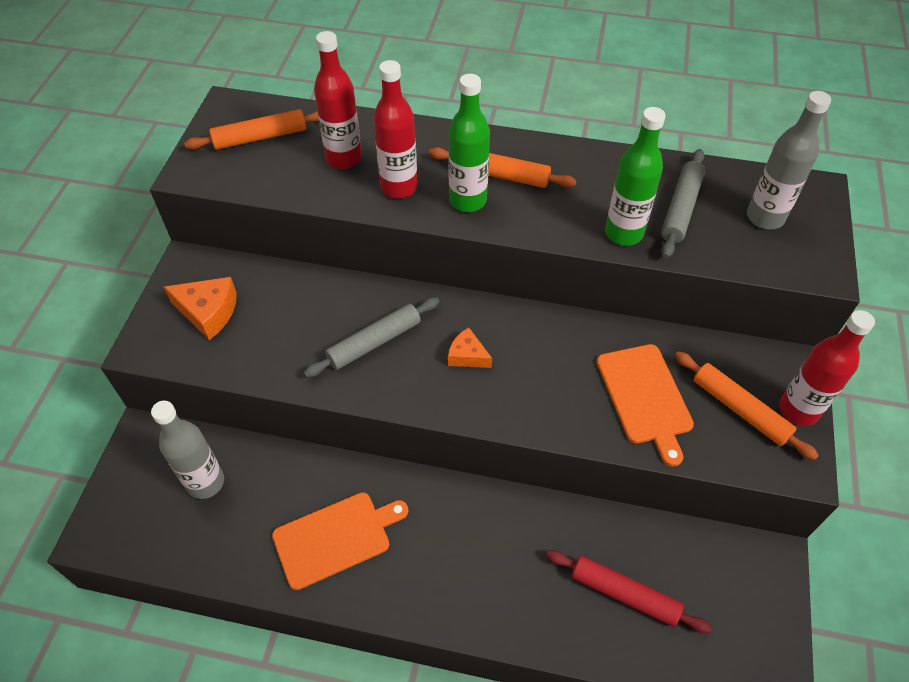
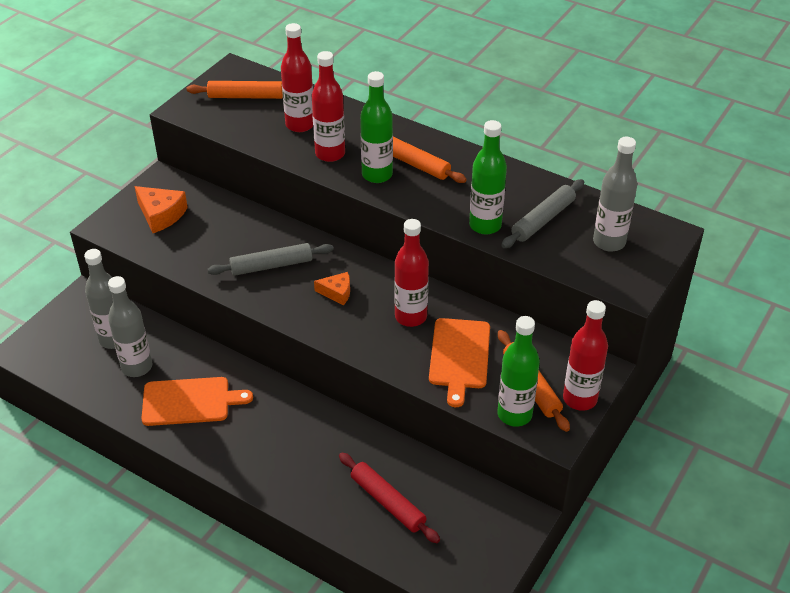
camera: 20 degrees right, 10 degrees down
orange cheese [448,328,492,368] -> orange cheese turned 135 degrees clockwise [314,272,350,305]
none -> grey bottle [108,276,152,377]
none -> red bottle [395,219,429,327]
none -> green bottle [497,316,540,427]

